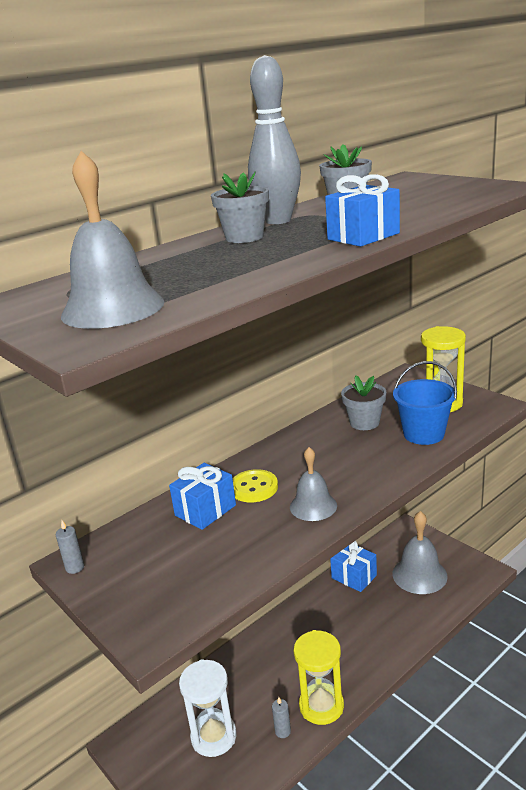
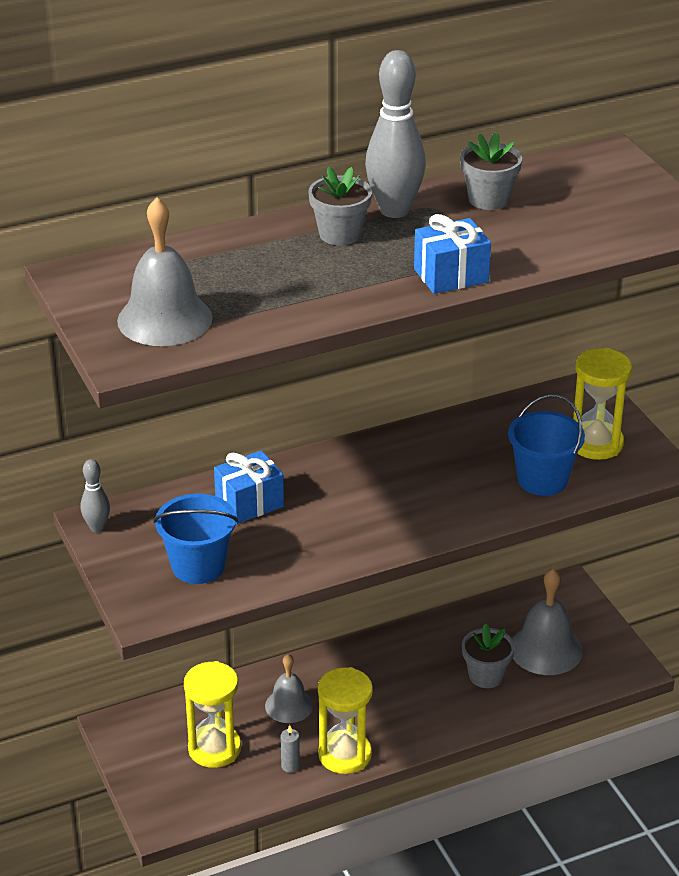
camera: 15 degrees right, 10 degrees up
grey candle [56,520,84,574] -> grey bowling pin [81,459,110,532]
white hourglass [179,659,237,757] -> yellow hourglass [184,661,241,768]
yellow button [232,469,278,502] -> none
grey bell [290,447,337,521] -> grey bell moved to [265,654,313,723]
blue gift [330,541,377,592] -> none
grey flower pot [341,375,386,430] -> grey flower pot moved to [462,623,515,688]
none -> blue bucket [154,494,238,584]

